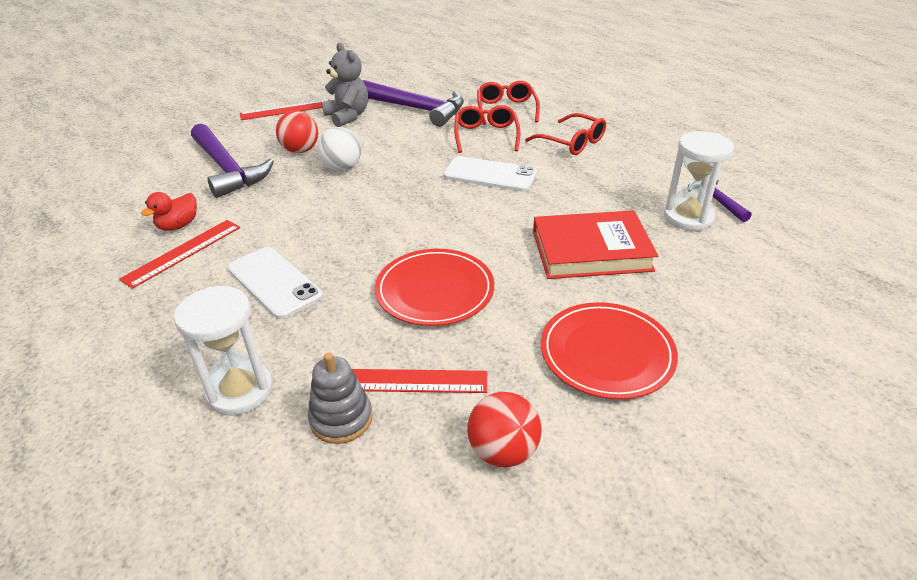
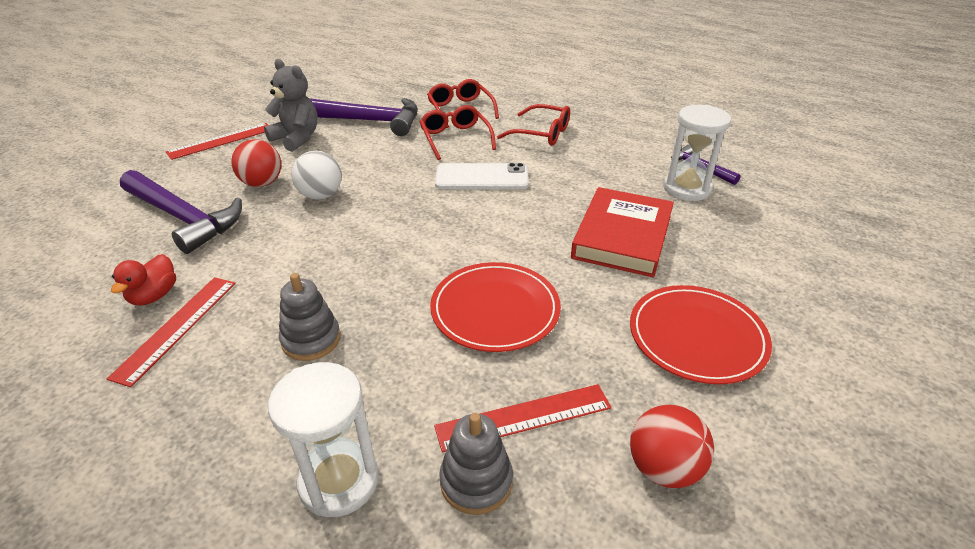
camera: 20 degrees left, 0 degrees up
white phone [228,247,323,319] -> grey stacking toy [279,273,341,361]
red book [533,210,658,279] -> red book turned 45 degrees counterclockwise [571,187,674,277]

